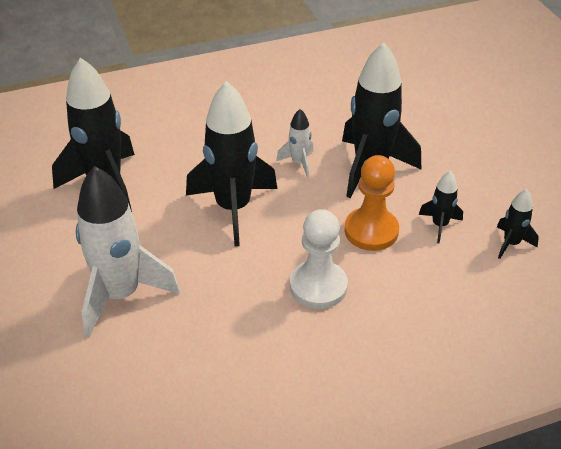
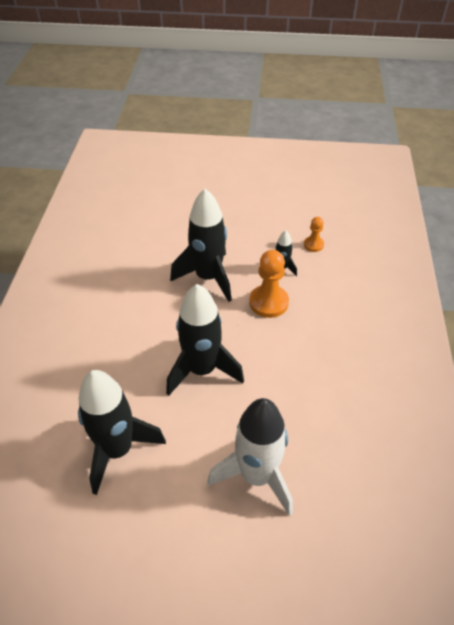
camera: 65 degrees left, 5 degrees up
white rocket [276,109,314,177] -> none
white pawn [290,209,348,309] -> none
black rocket [497,189,539,259] -> orange pawn [304,217,324,252]

